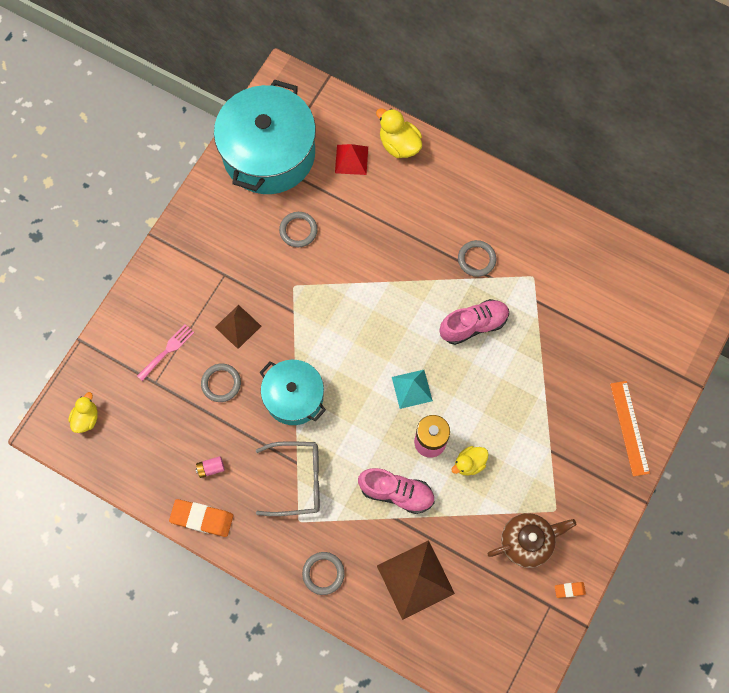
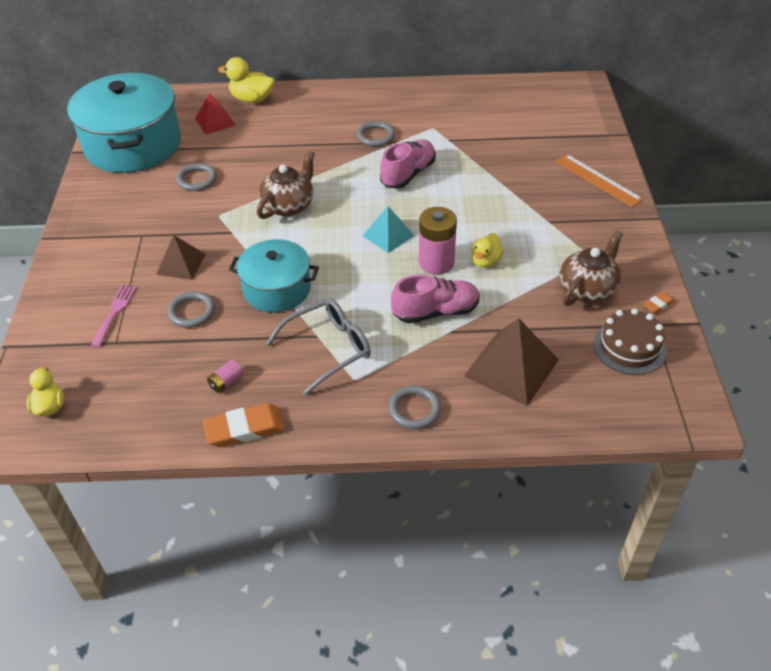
camera: 30 degrees left, 25 degrees down
none -> brown teapot [257,150,315,219]
none -> brown cake [593,308,667,375]

